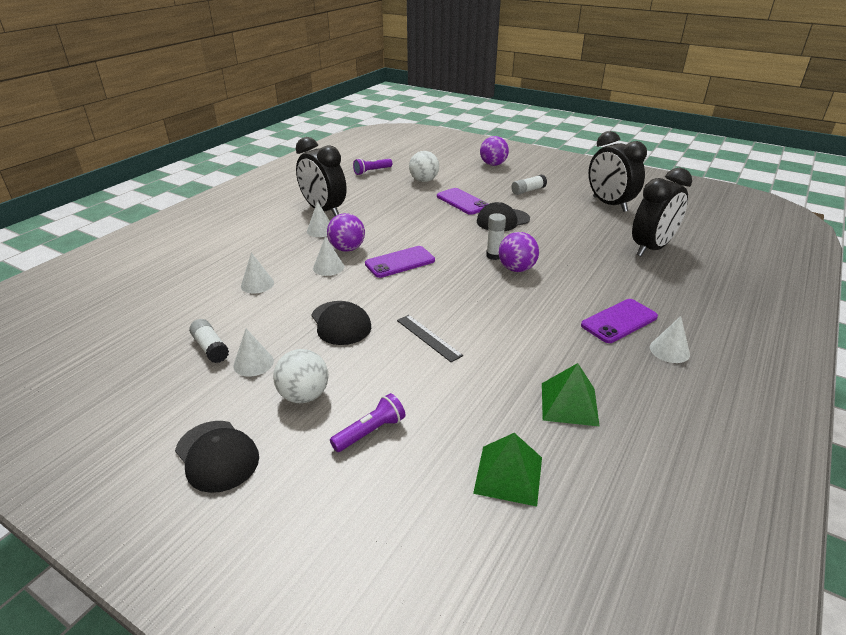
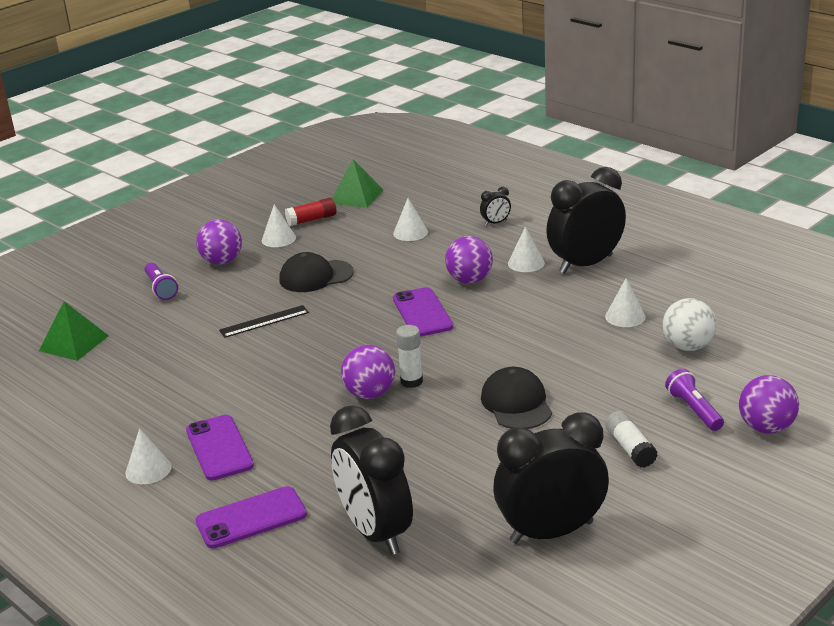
camera: 105 degrees right, 5 degrees down
black cap [175,421,259,493] -> none
white glue stick [189,319,229,363] -> red glue stick [285,198,336,226]
white ball [273,349,329,403] -> purple ball [196,220,242,265]
white cone [313,236,344,276] -> white cone moved to [605,278,646,327]
purple flashlight [353,158,392,175] -> purple flashlight moved to [665,369,724,431]
purple phone [437,188,488,215] -> purple phone moved to [196,486,307,549]
green pyramid [542,363,600,427] -> green pyramid moved to [332,159,383,208]
none -> black clock [480,187,511,226]

